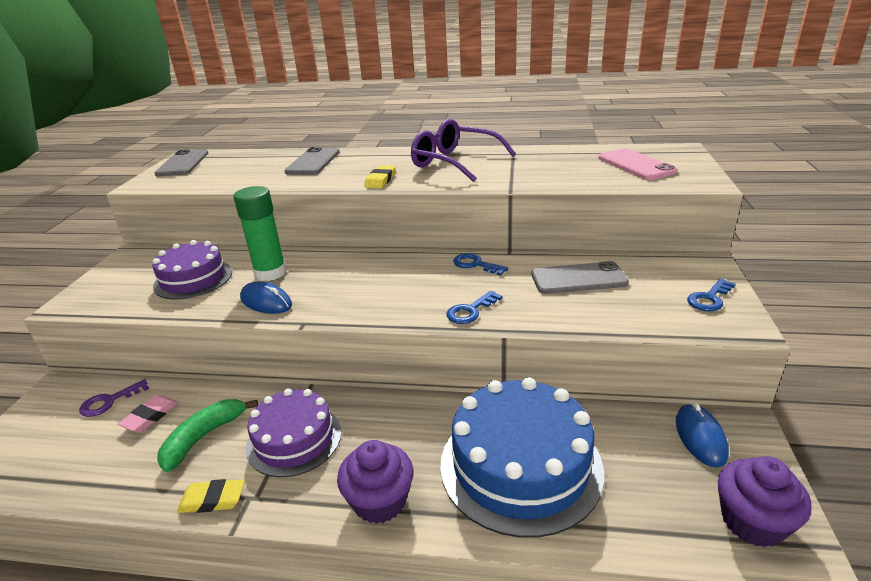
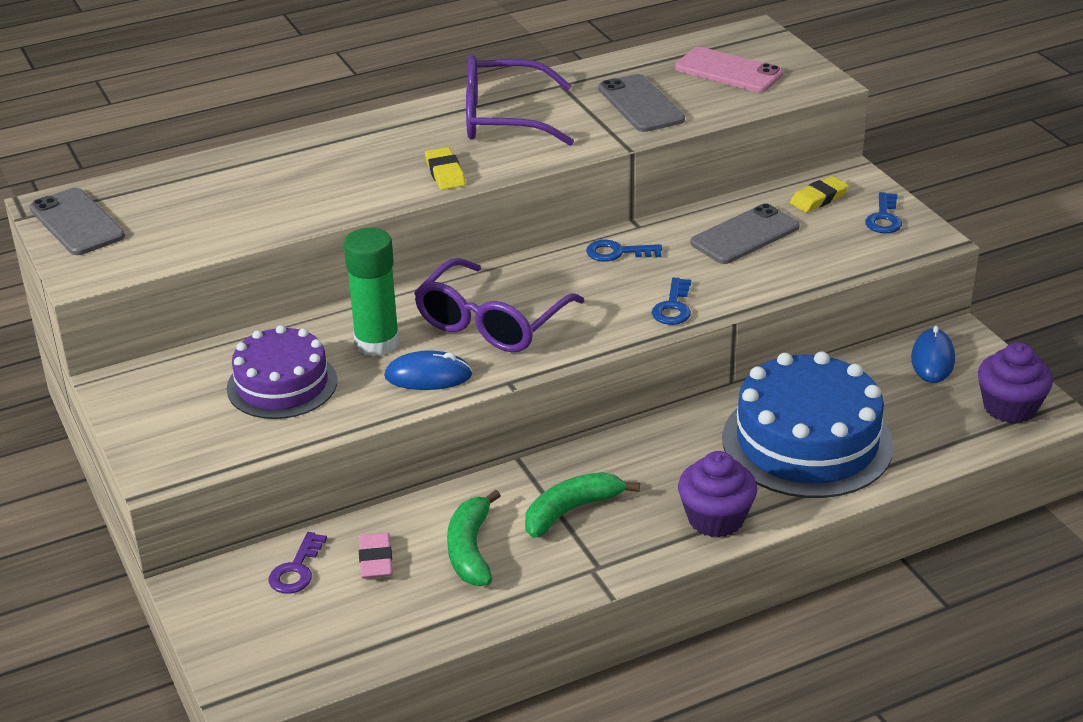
camera: 35 degrees left, 5 degrees up
yellow eraser [177,479,245,513] -> yellow eraser moved to [790,176,849,213]
purple cake [246,388,341,477] -> green banana [525,472,640,538]
grey phone [284,147,339,175] -> grey phone moved to [598,74,685,132]
blue mouse [676,403,729,467] -> blue mouse turned 45 degrees clockwise [911,326,955,383]
none -> purple glasses [414,258,584,352]

